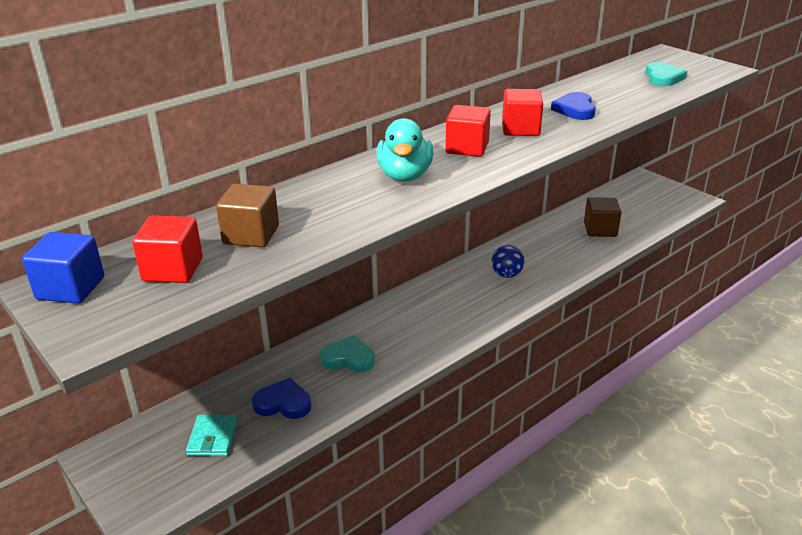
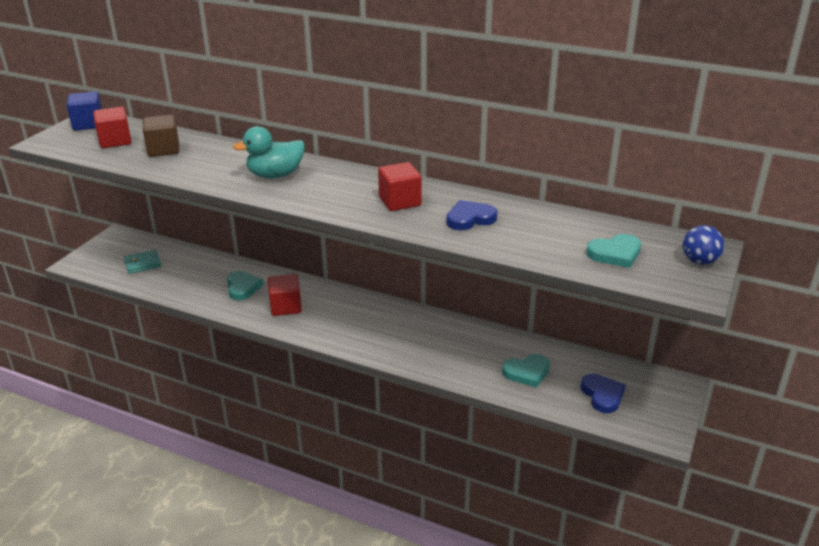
camera: 65 degrees right, 0 degrees up
blue heart [252,378,311,419] -> blue heart moved to [581,374,626,413]
red cube [445,105,491,157] -> red cube moved to [268,274,302,316]
blue ball [491,245,524,278] -> blue ball moved to [683,225,724,265]
brown cube [584,197,621,237] -> turquoise heart [502,354,550,388]

